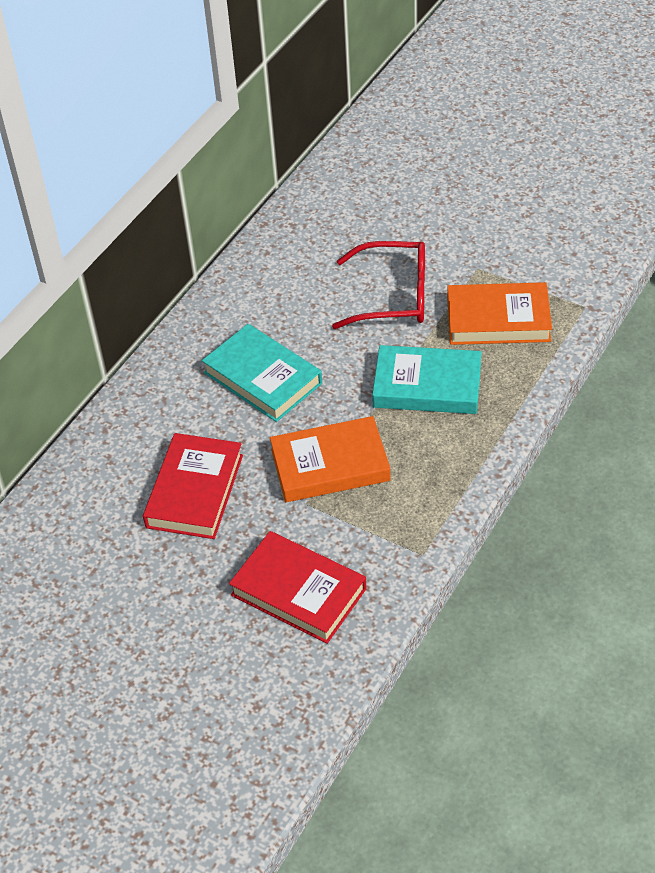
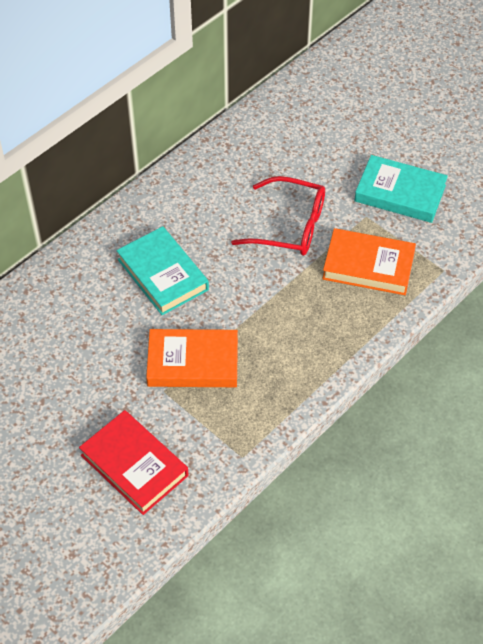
camera: 10 degrees right, 5 degrees up
red book [143,433,243,539] -> none
turquoise book [372,345,482,414] -> turquoise book moved to [355,155,448,223]

